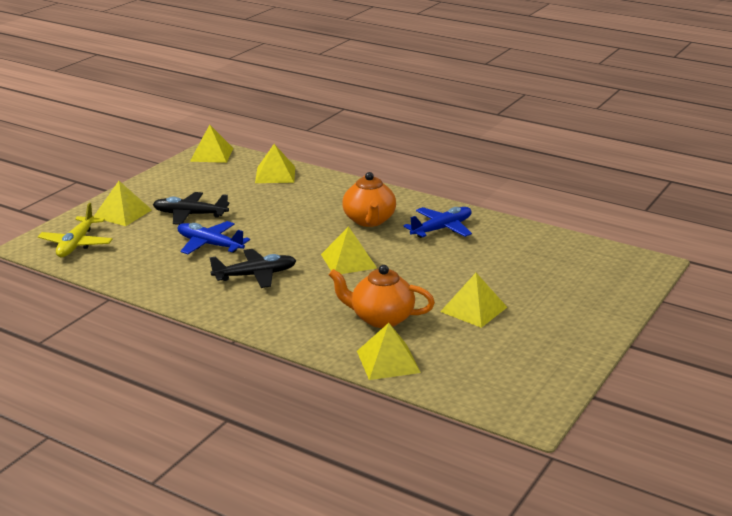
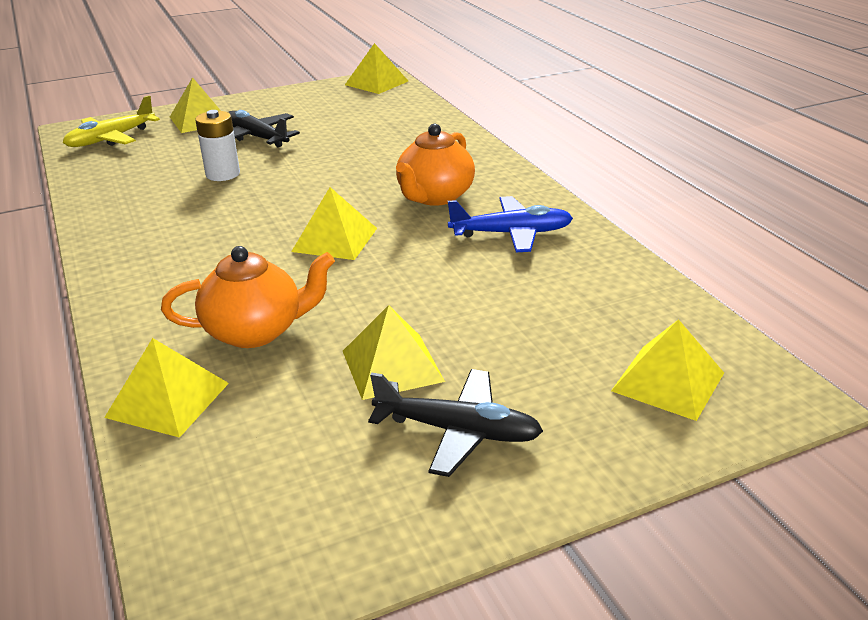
camera: 35 degrees right, 5 degrees up
blue plane [177,221,250,254] -> white battery [195,110,240,181]
black plane [210,249,296,288] -> black plane moved to [368,369,543,477]
yellow pyramid [255,144,295,183] -> yellow pyramid moved to [611,319,724,421]
orange teapot [329,265,435,328] -> orange teapot turned 120 degrees clockwise [161,246,335,348]

